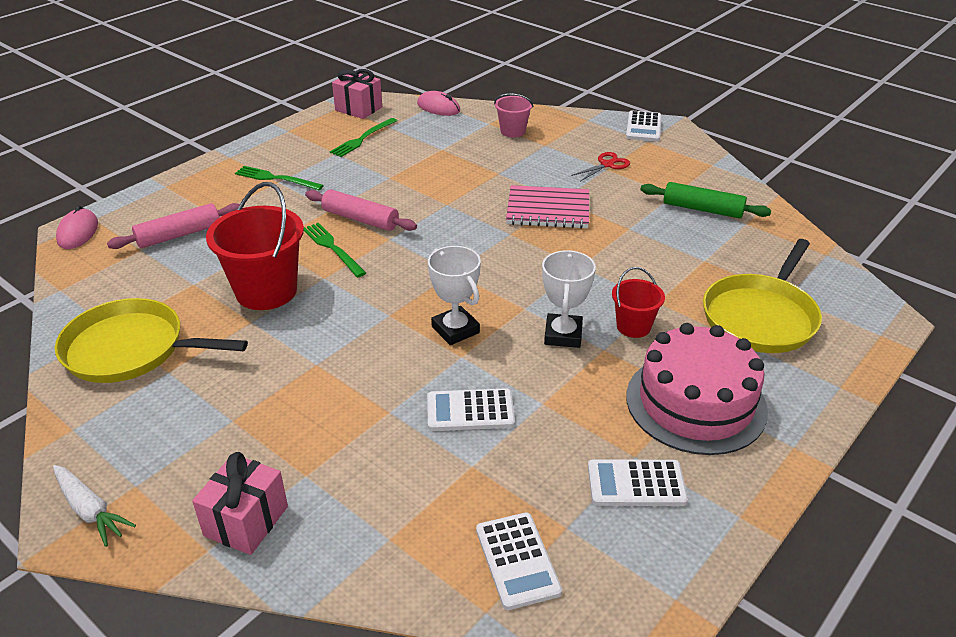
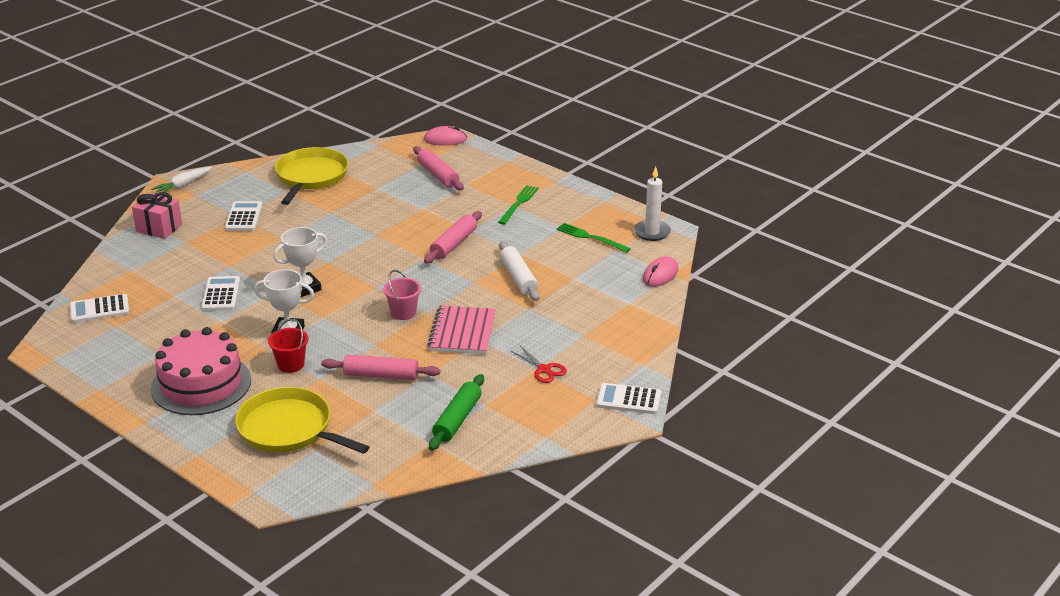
camera: 90 degrees right, 5 degrees down
red bucket [206,182,304,310] -> none
green fork [304,223,366,277] -> none
pink gift [332,69,382,119] -> white candle [634,167,671,241]
pink bucket [494,93,534,137] -> pink bucket moved to [383,270,421,320]
white calculator [588,459,688,506] -> white calculator moved to [225,201,262,231]
none -> pink rolling pin [321,355,440,380]
none -> white rolling pin [499,241,540,301]

